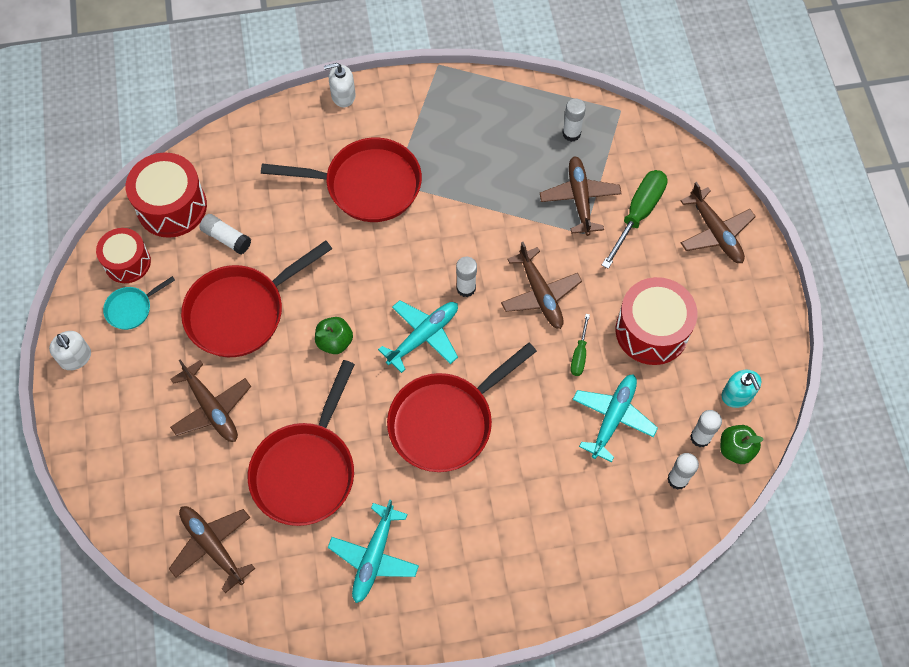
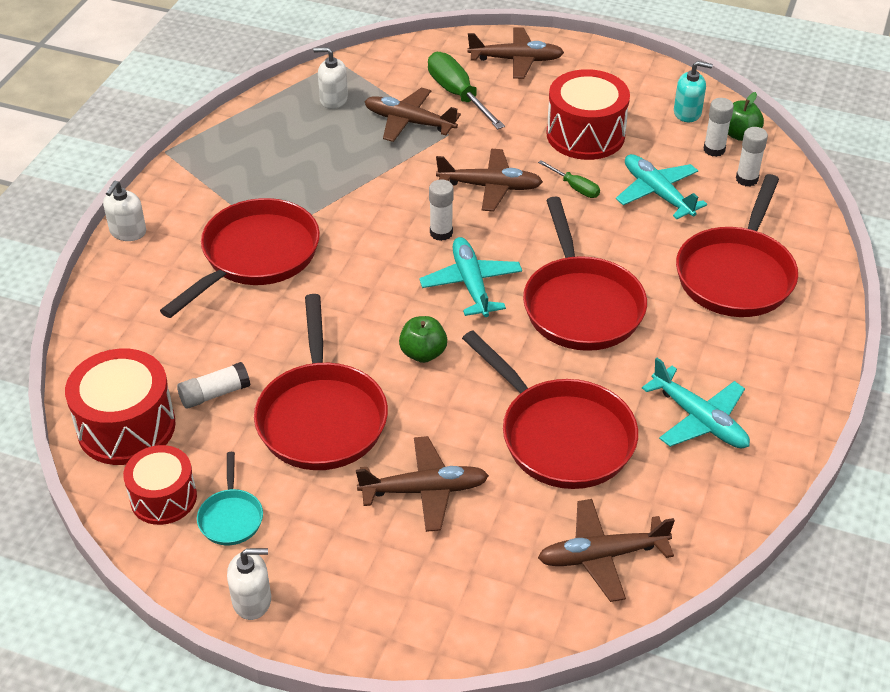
camera: 60 degrees left, 20 degrees down
white glue stick [563,98,586,142] -> white soap dispenser [314,47,348,109]
none -> red pan [676,174,798,317]

